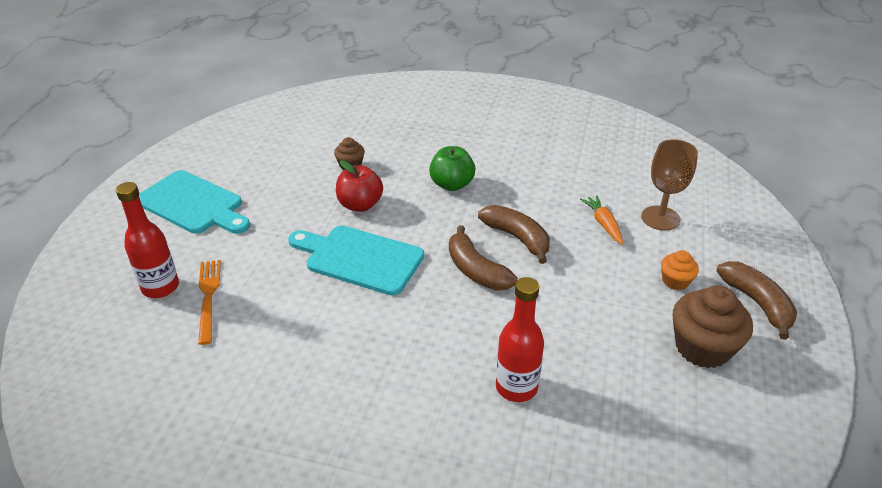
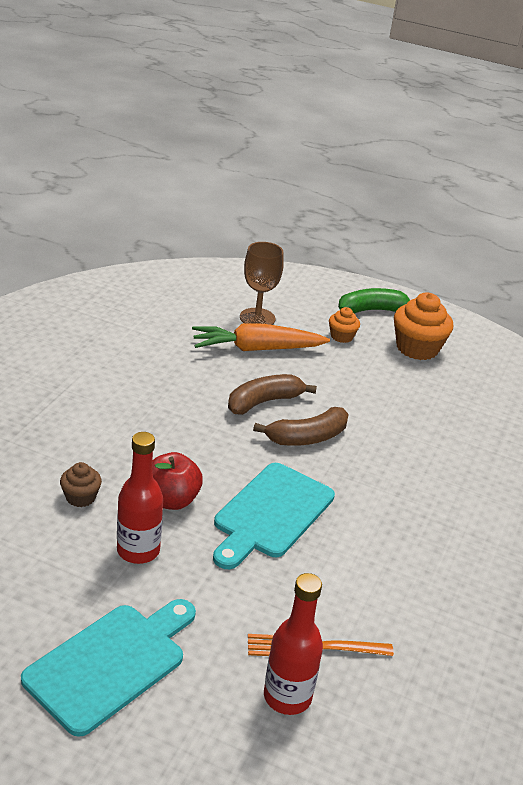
camera: 85 degrees left, 5 degrees down
green apple [429,146,475,191] -> none
red bottle [496,277,544,402] -> red bottle moved to [117,432,163,564]
orange carrot [580,195,623,244] -> orange carrot [192,323,330,351], size x1.83
brown cupcake [673,286,753,368] -> orange cupcake [394,292,453,360]
brown banana [717,261,797,340] -> green banana [338,288,410,314]

